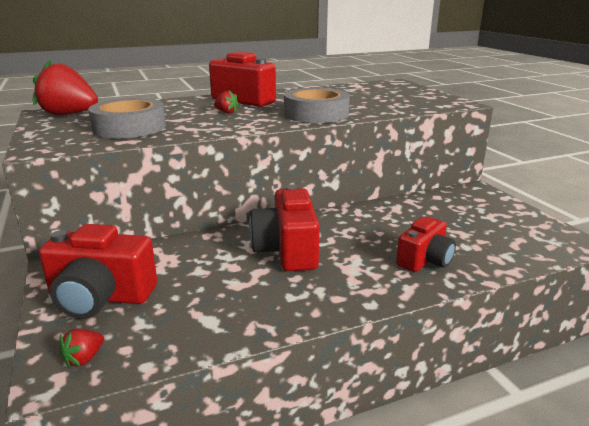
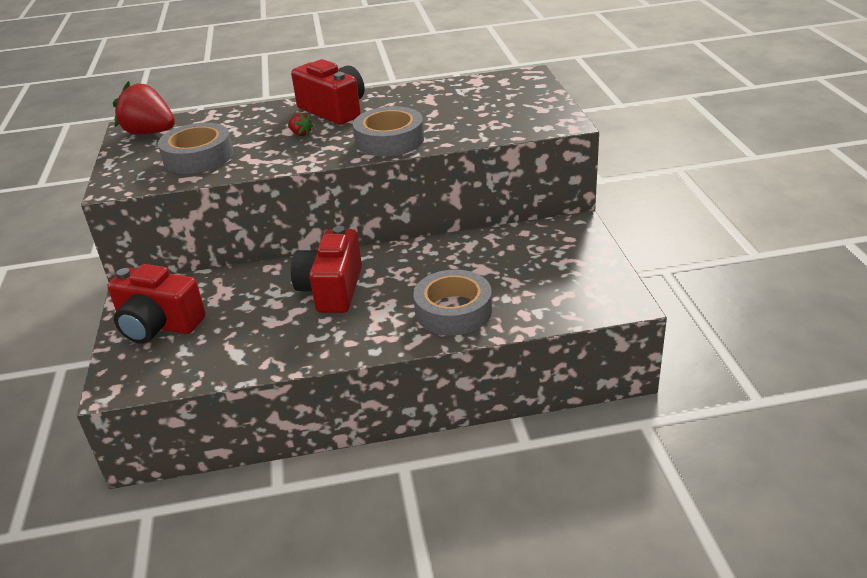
camera: 15 degrees right, 10 degrees up
red strawberry [59,329,104,368] -> none
red camera [396,217,456,272] -> grey tape [413,269,492,335]

